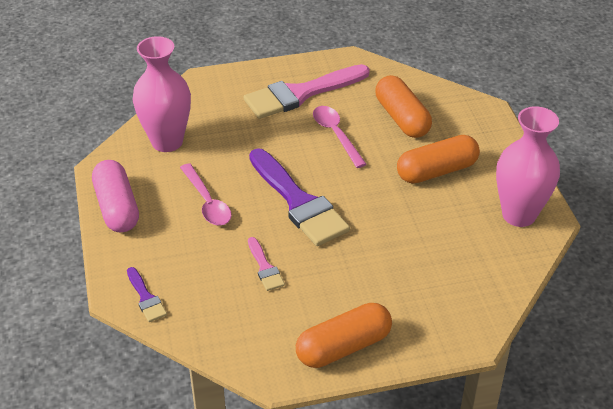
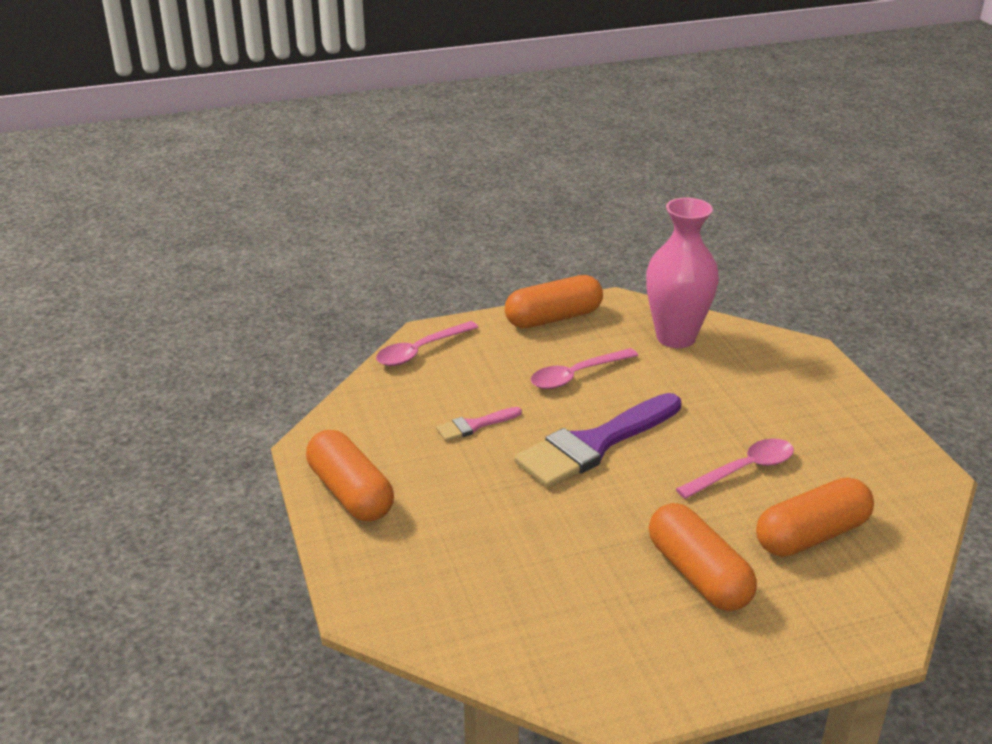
camera: 85 degrees right, 10 degrees down
pink capsule [92,160,139,232] -> orange capsule [505,275,603,328]
purple brush [127,267,167,322] -> pink spoon [376,321,479,366]
pink brush [244,64,370,119] -> none
pink vase [496,106,560,227] -> none

